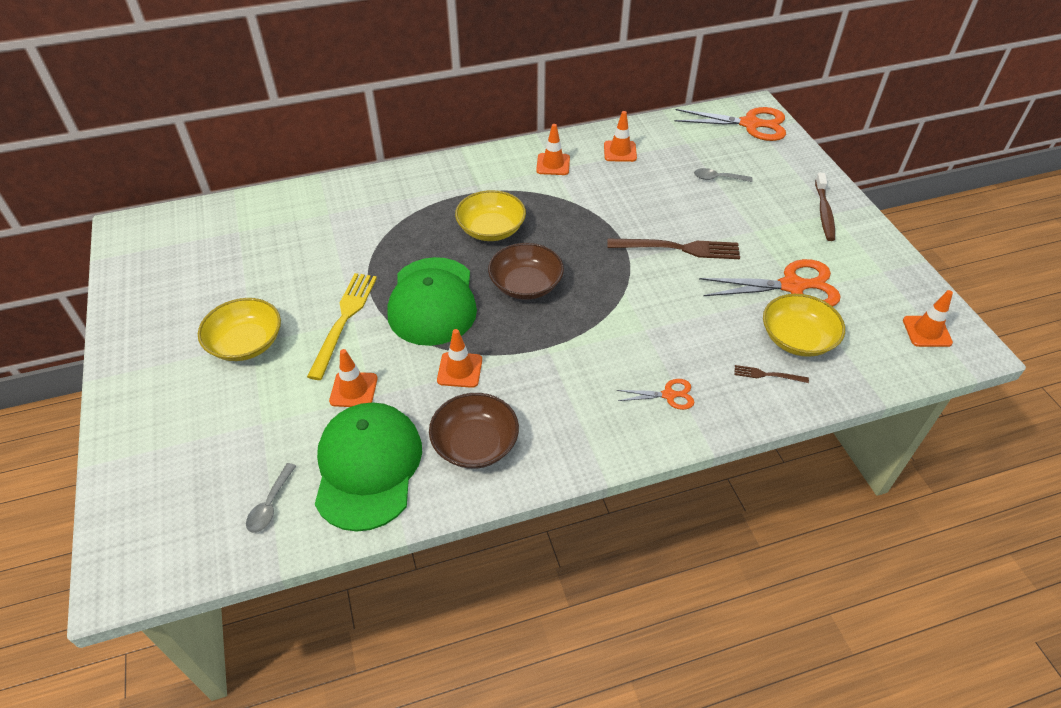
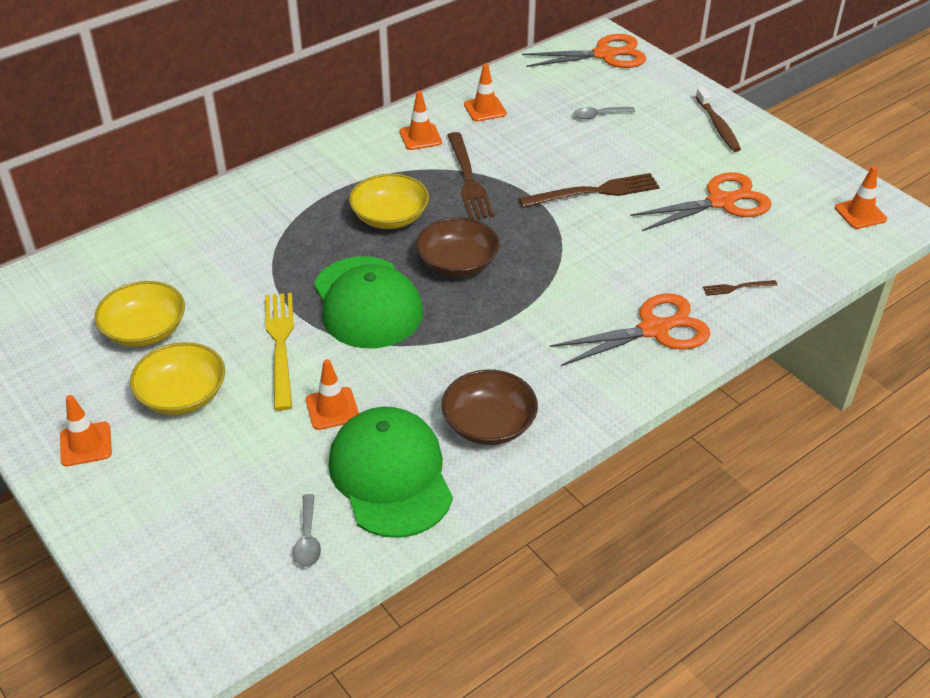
camera: 20 degrees left, 5 degrees down
orange traffic cone [437,329,482,388] -> orange traffic cone moved to [60,395,112,466]
orange scissors [617,379,695,410] -> orange scissors [550,294,711,366], size x2.00
yellow bowl [763,294,845,357] -> yellow bowl moved to [94,281,185,347]
none -> brown fork [447,132,494,219]

